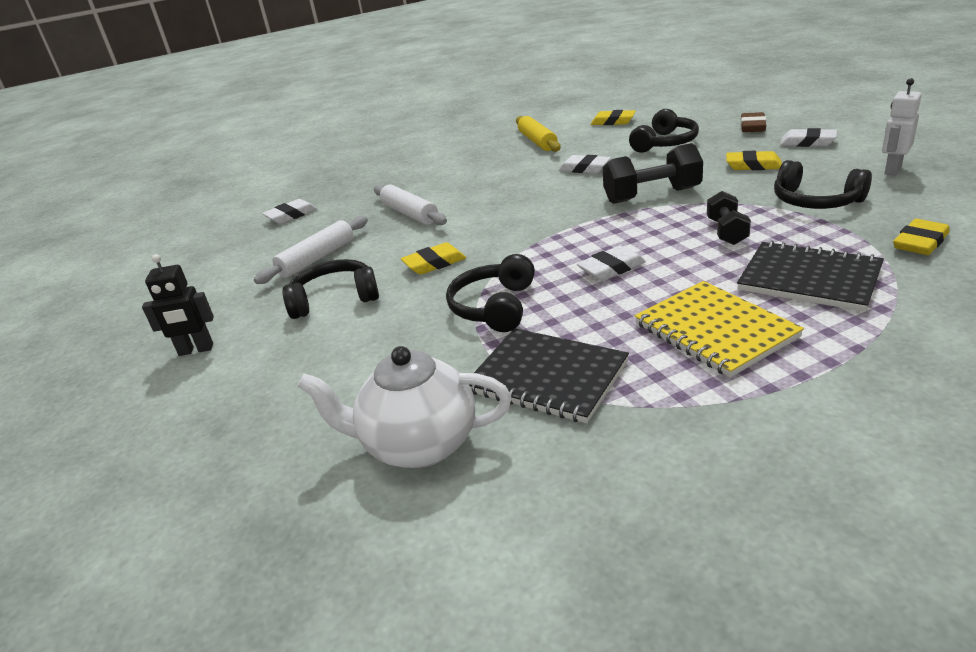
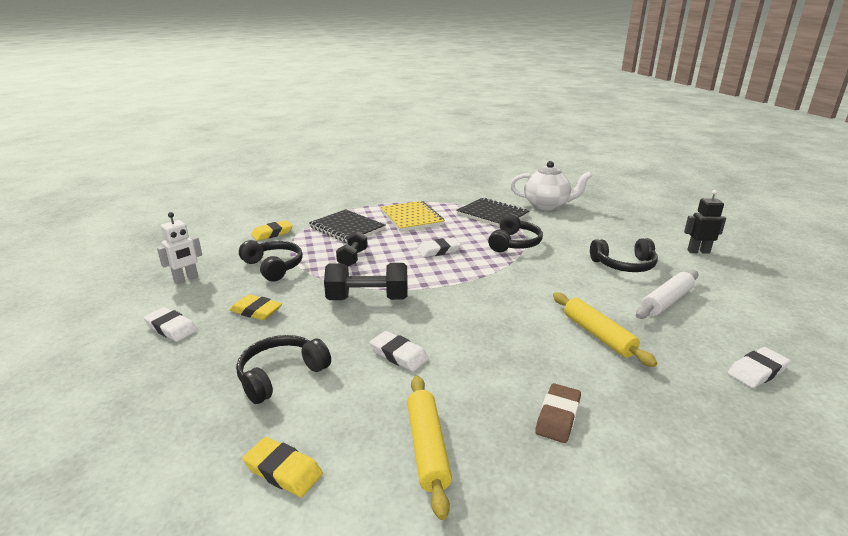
camera: 175 degrees left, 5 degrees down
white rolling pin [374,184,447,225] -> yellow rolling pin [553,292,657,367]
yellow eraser [401,243,466,275] -> none
brown eraser [741,112,766,132] -> brown eraser moved to [535,383,581,443]

